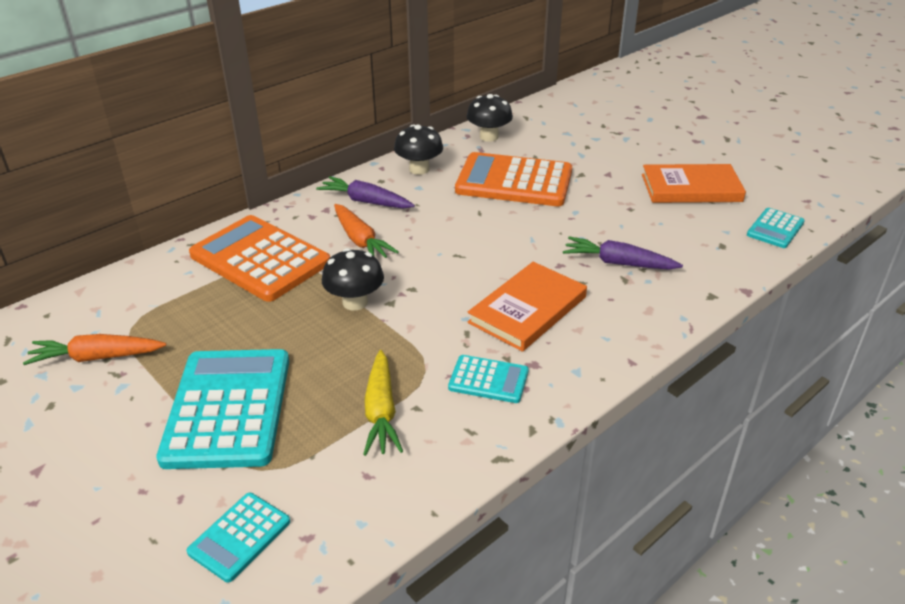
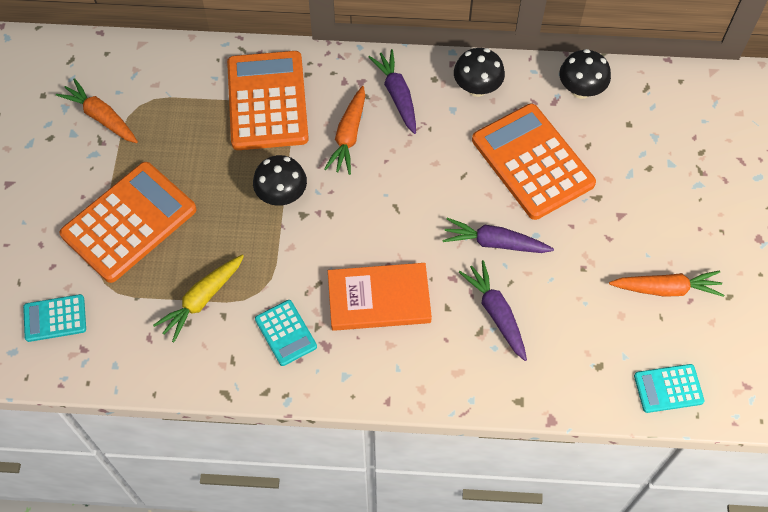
camera: 45 degrees right, 25 degrees up
turquoise calculator [156,349,289,469] -> orange calculator [59,162,197,283]
orange book [642,164,746,203] -> orange carrot [609,270,724,297]
none -> purple carrot [442,218,554,253]

